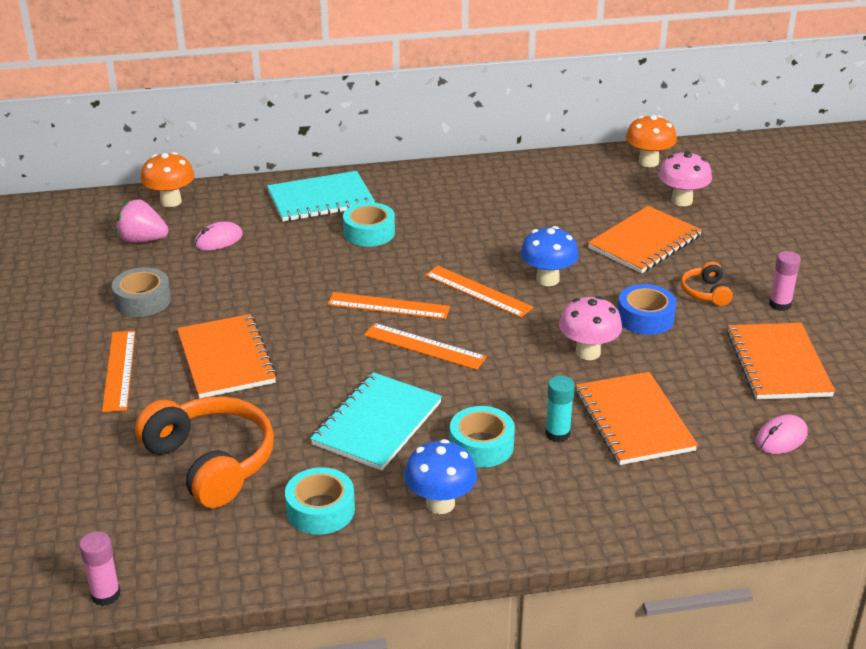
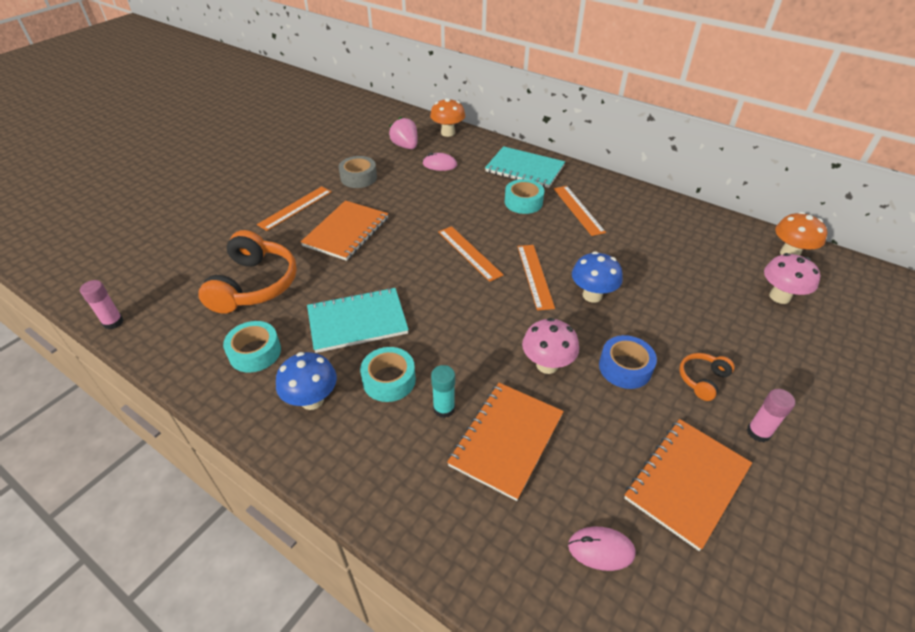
camera: 45 degrees right, 10 degrees up
orange ruler [364,323,487,370] -> orange ruler moved to [554,186,606,236]
orange notebook [588,206,702,273] -> none

